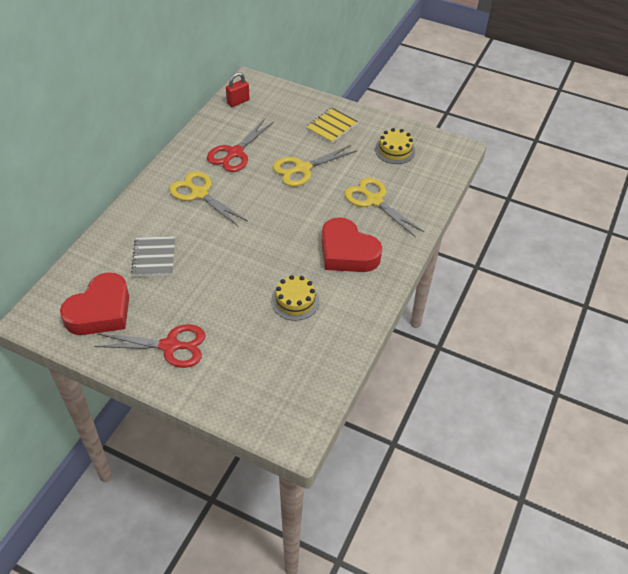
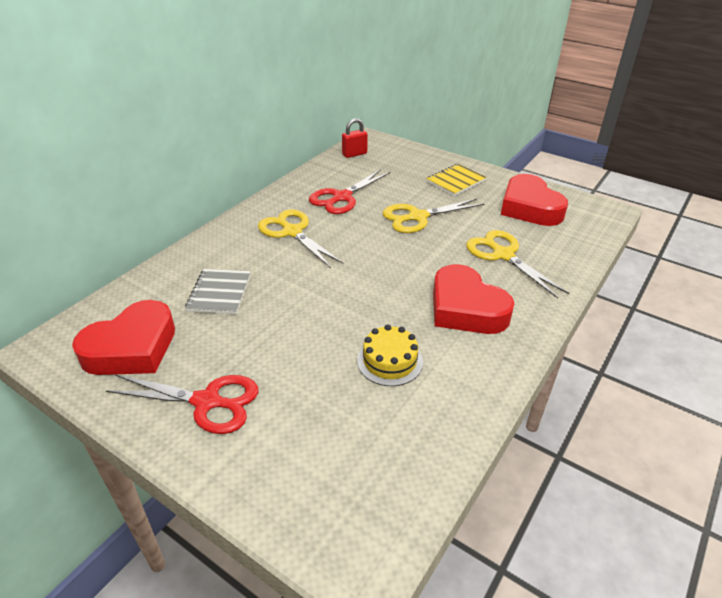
camera: 10 degrees right, 10 degrees down
yellow cake [375,128,415,164] -> red heart [501,174,568,226]

